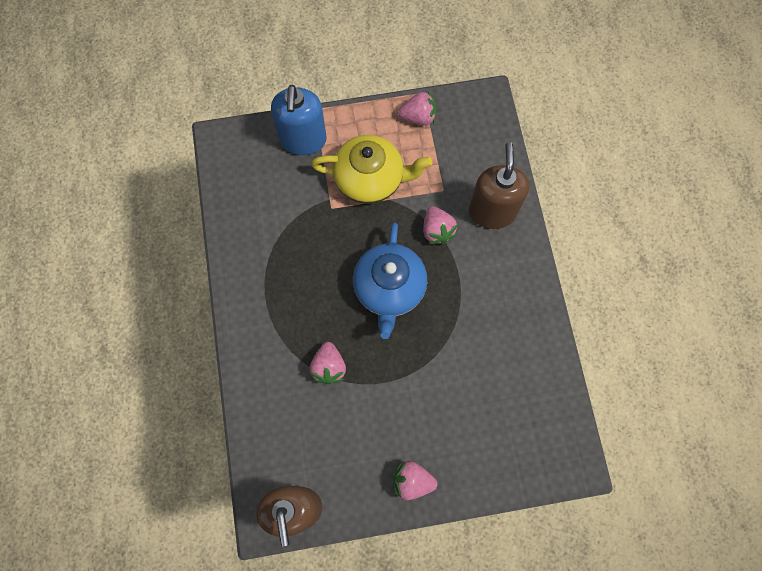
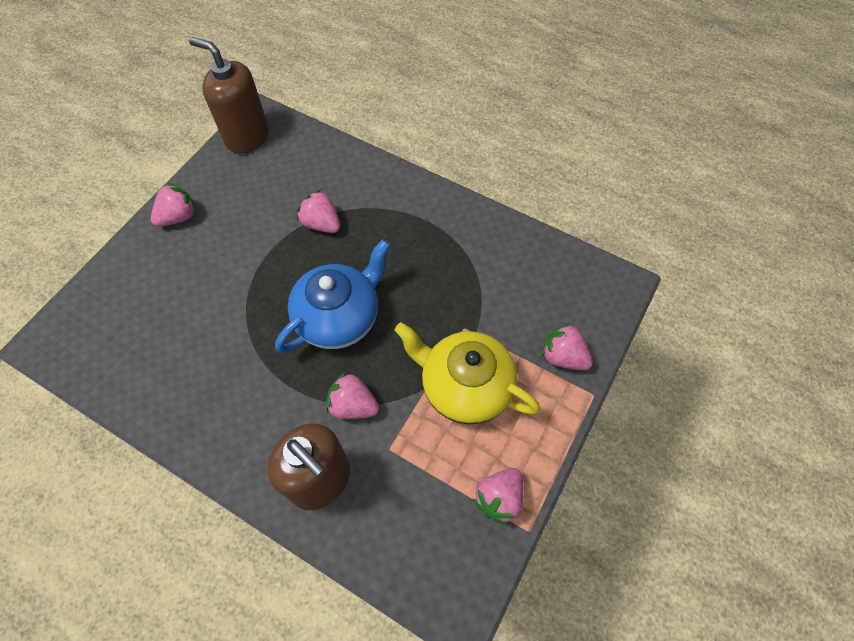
camera: 130 degrees right, 10 degrees down
blue soap dispenser [271,85,327,155] -> pink strawberry [541,323,593,370]
yellow teapot [311,135,432,204] -> yellow teapot turned 75 degrees clockwise [394,322,540,424]
blue teapot [353,222,427,339] -> blue teapot turned 90 degrees clockwise [275,239,391,353]

